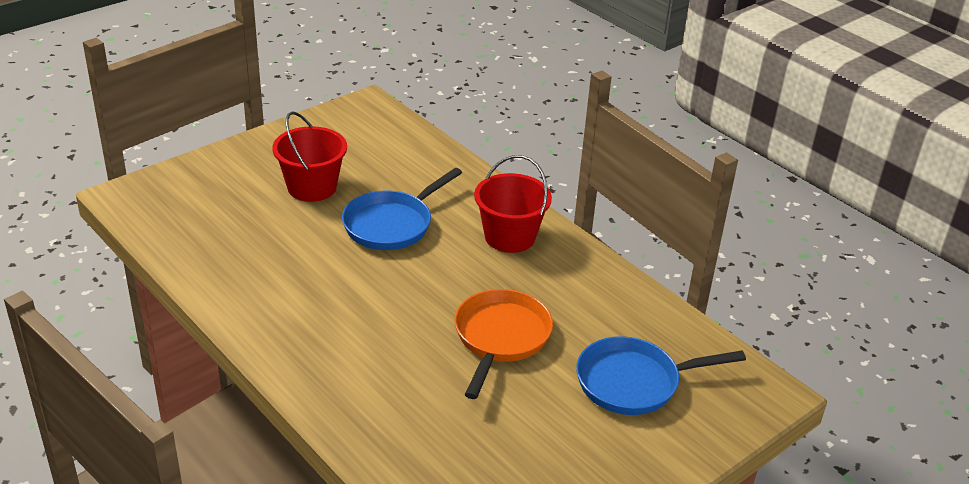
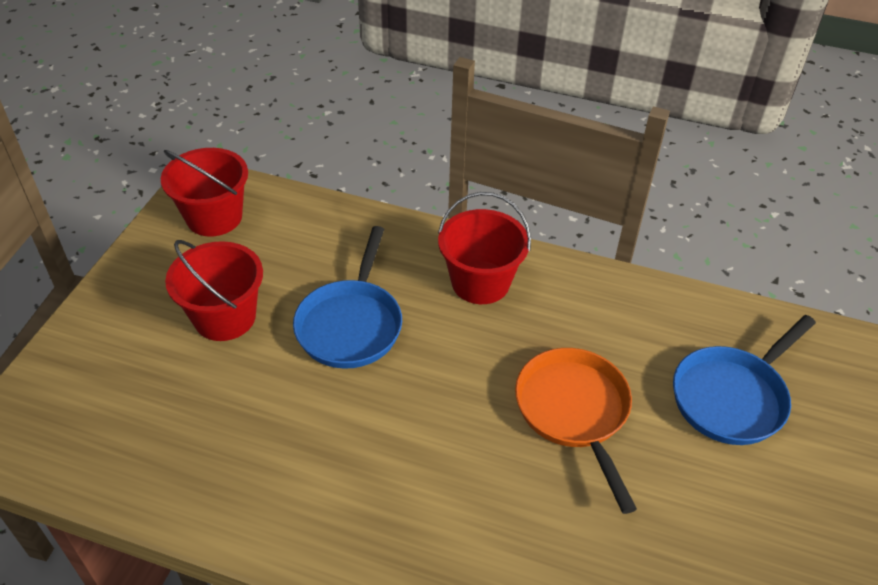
camera: 30 degrees left, 10 degrees up
none -> red bucket [161,148,248,237]

